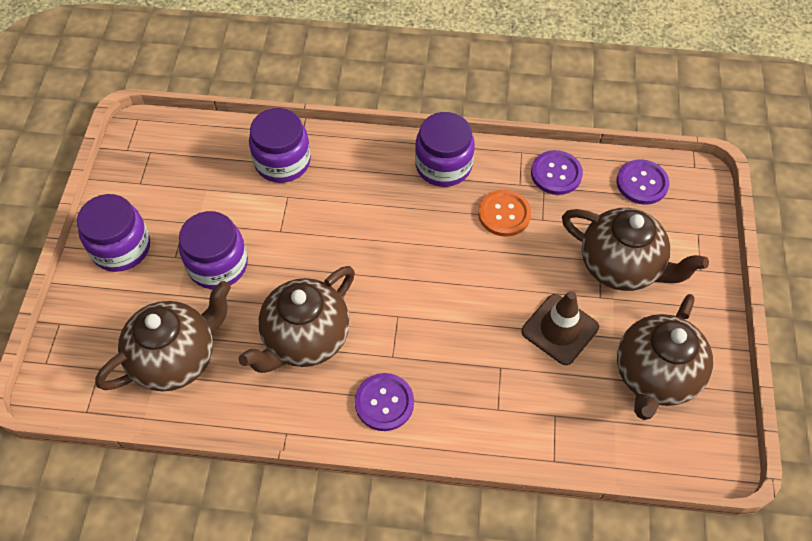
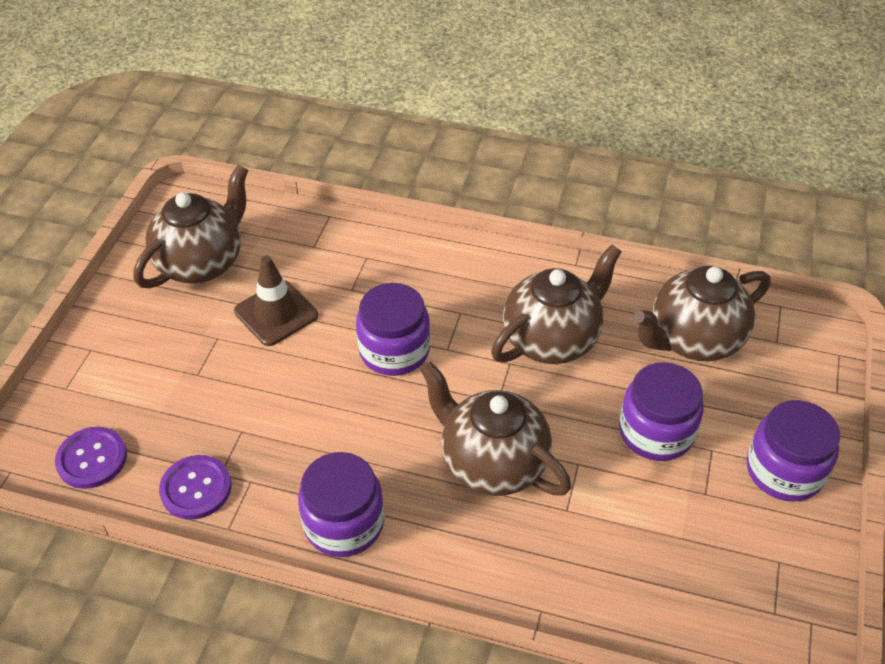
camera: 170 degrees left, 10 degrees down
purple jar [249,108,311,183] -> purple jar moved to [356,283,430,376]
purple button [355,373,414,431] -> none
orange button [478,190,531,237] -> none
brown teapot [562,208,709,291] -> brown teapot moved to [420,362,571,496]

